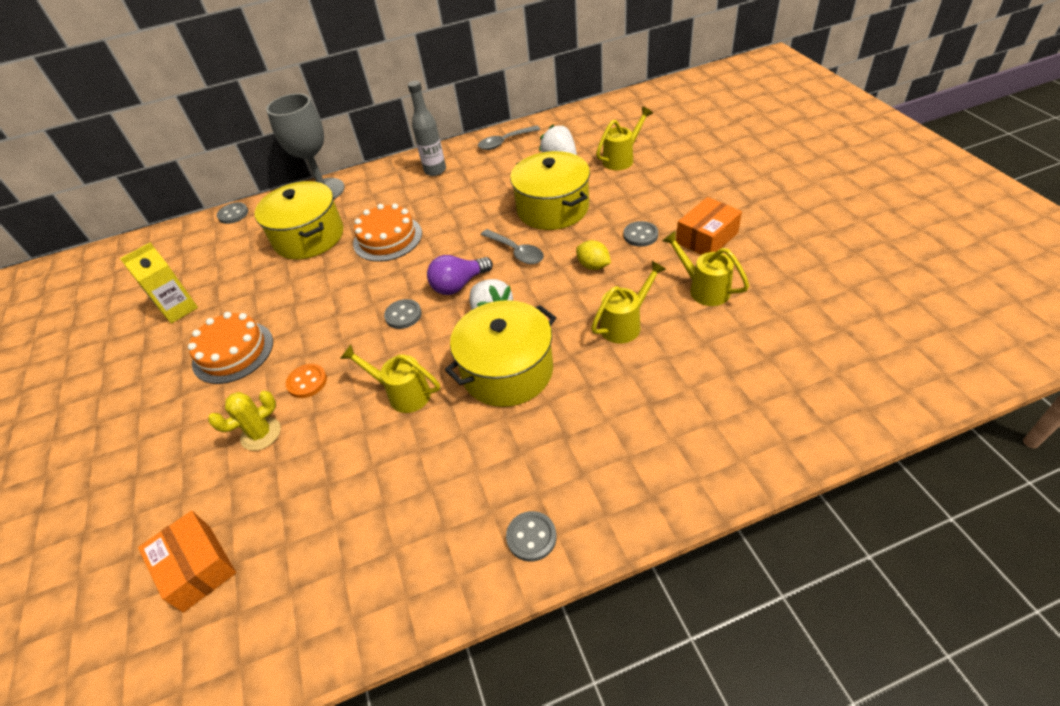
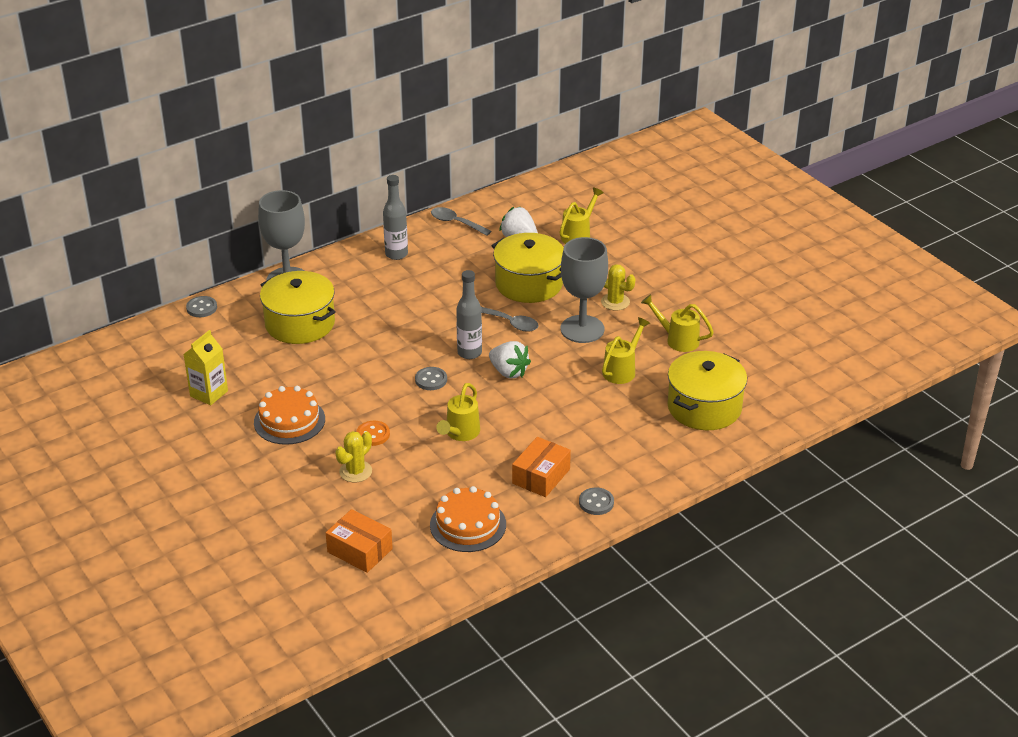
camera: 20 degrees left, 10 degrees down
yellow watering can [340,344,440,413] -> yellow watering can turned 75 degrees counterclockwise [436,383,480,441]
orange cake [353,203,422,262] -> orange cake moved to [430,486,506,552]
purple light bulb [427,255,493,295] -> grey bottle [456,270,482,359]
yellow pot [445,300,556,407] -> yellow pot moved to [667,351,747,430]
grey spoon [478,125,540,150] -> grey spoon turned 75 degrees clockwise [431,207,491,236]
yellow lemon [576,240,611,270] -> grey goblet [561,237,608,343]
grey button [624,221,658,247] -> yellow cactus [601,264,635,310]
orange box [676,197,742,255] -> orange box moved to [512,437,571,497]

